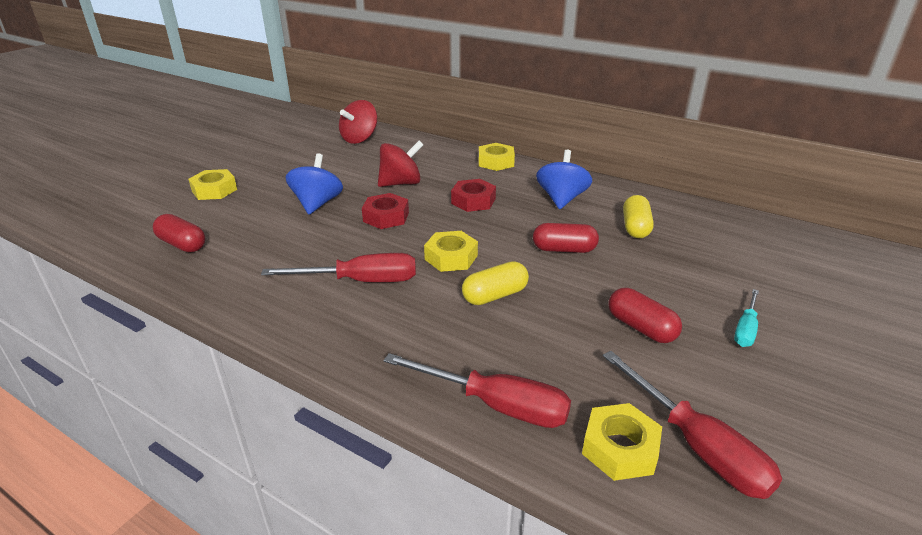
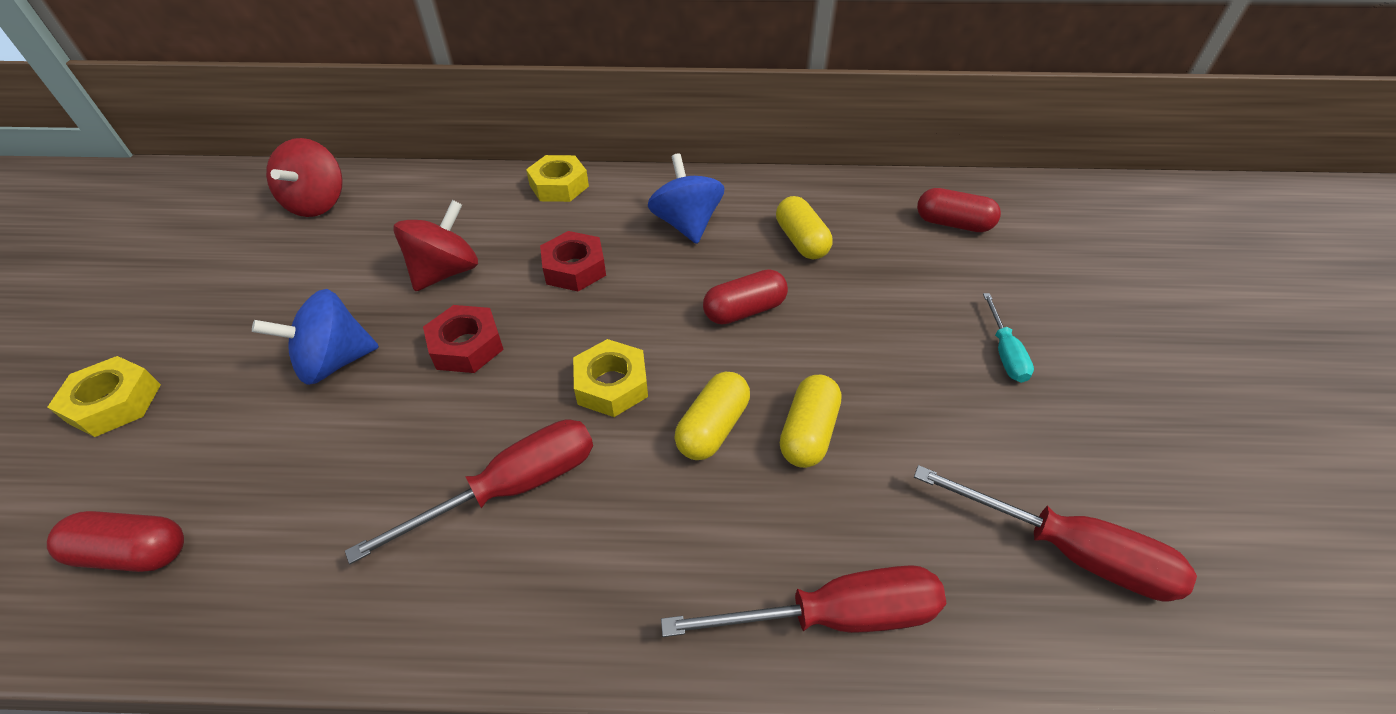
camera: 30 degrees left, 15 degrees up
blue spinning top [286,153,343,214] -> blue spinning top turned 90 degrees counterclockwise [252,289,379,385]
yellow nut [582,403,662,481] -> none
red capsule [608,288,682,343] -> red capsule moved to [917,188,1001,232]
none -> yellow capsule [780,375,841,468]

